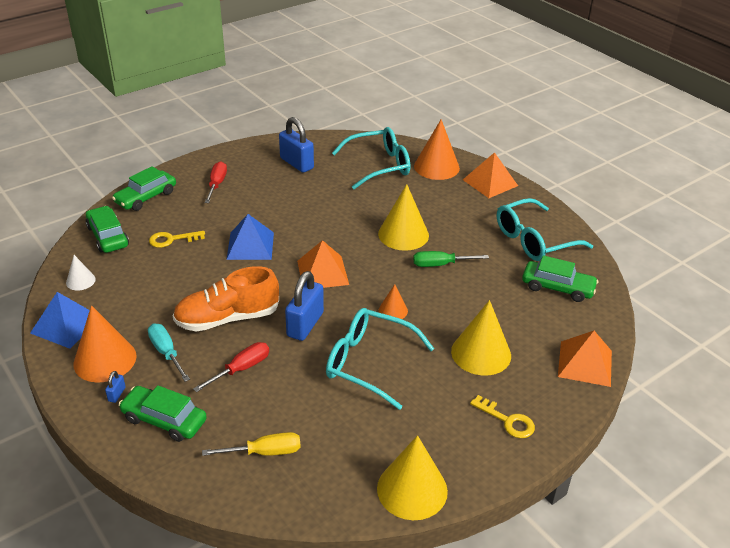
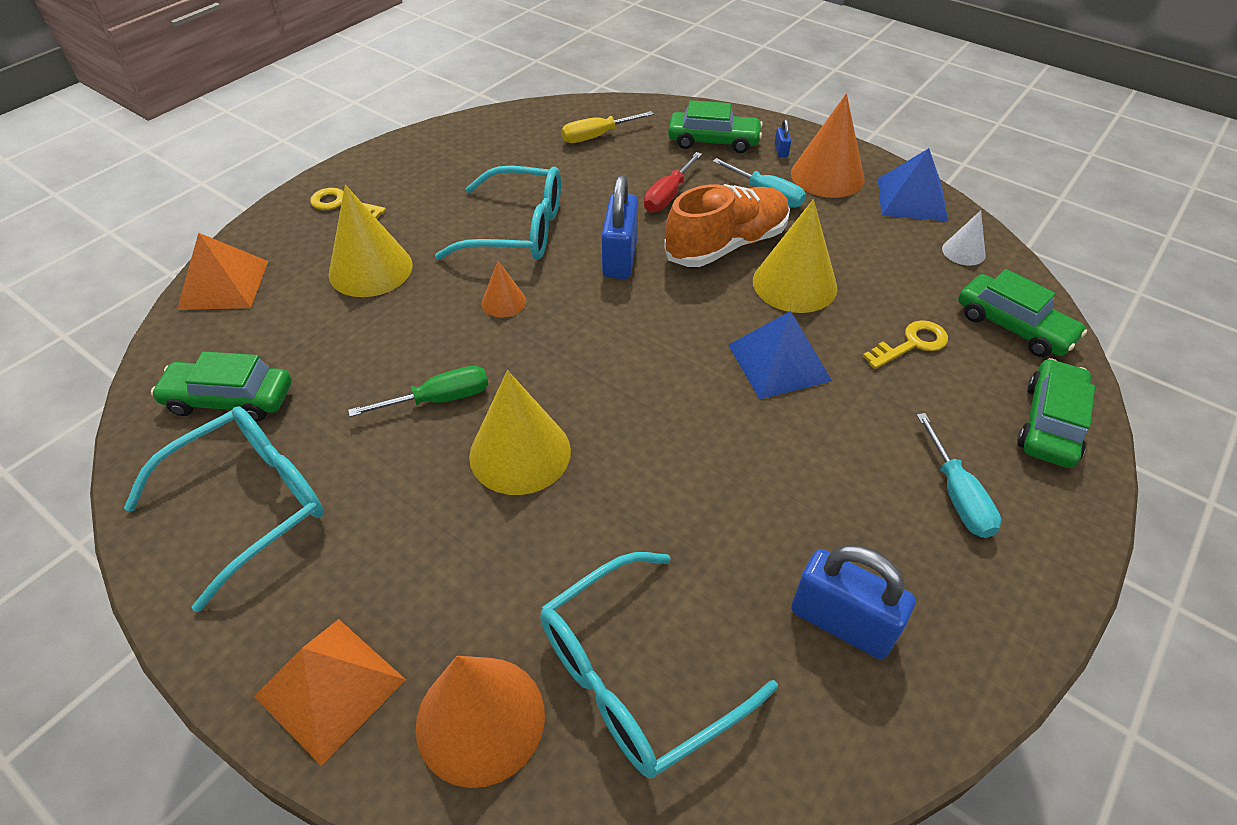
camera: 165 degrees right, 10 degrees up
red screwdriver [205,161,227,203] -> turquoise screwdriver [917,413,1001,538]
orange pyramid [297,240,349,288] -> none
yellow cone [377,435,448,520] -> yellow cone moved to [753,199,838,313]

